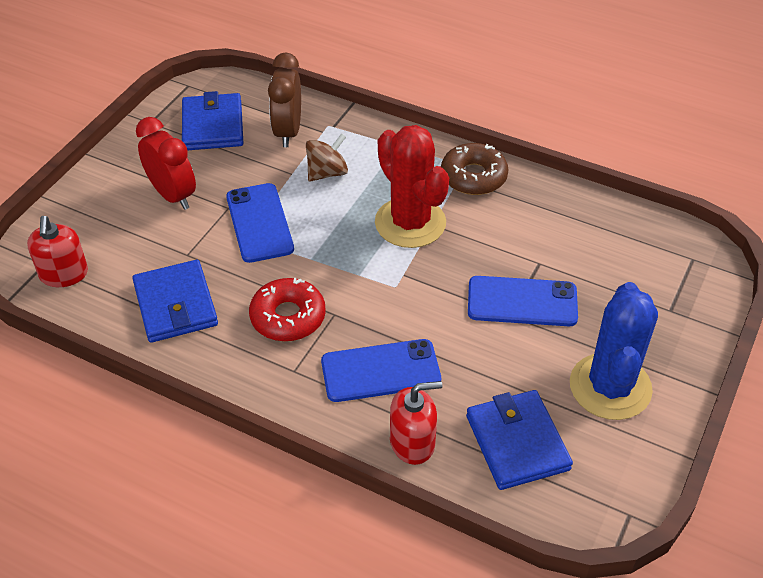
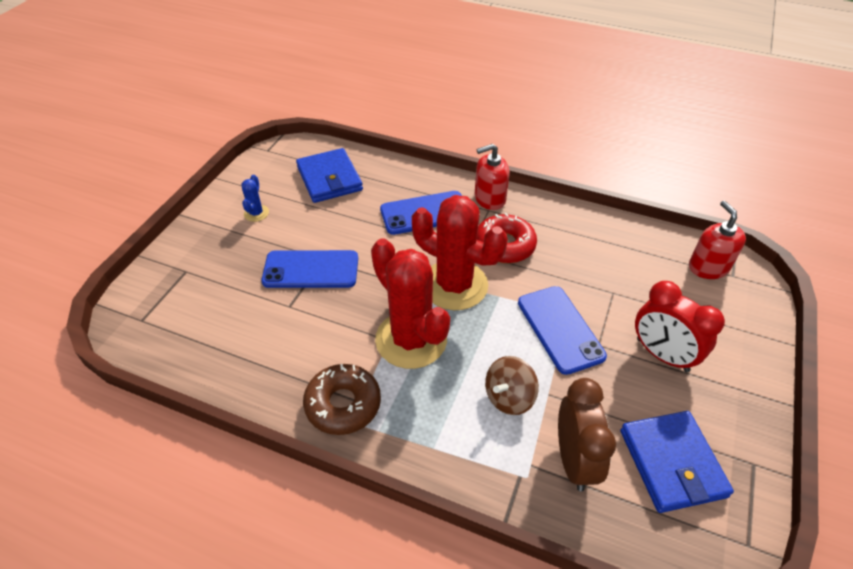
camera: 175 degrees right, 0 degrees up
blue wallet [132,260,218,343] -> none
red soap dispenser [390,381,442,465] -> red soap dispenser moved to [475,144,510,210]
blue cactus [570,282,658,420] -> blue cactus [242,175,269,222], size x0.42
none -> red cactus [412,195,508,310]

